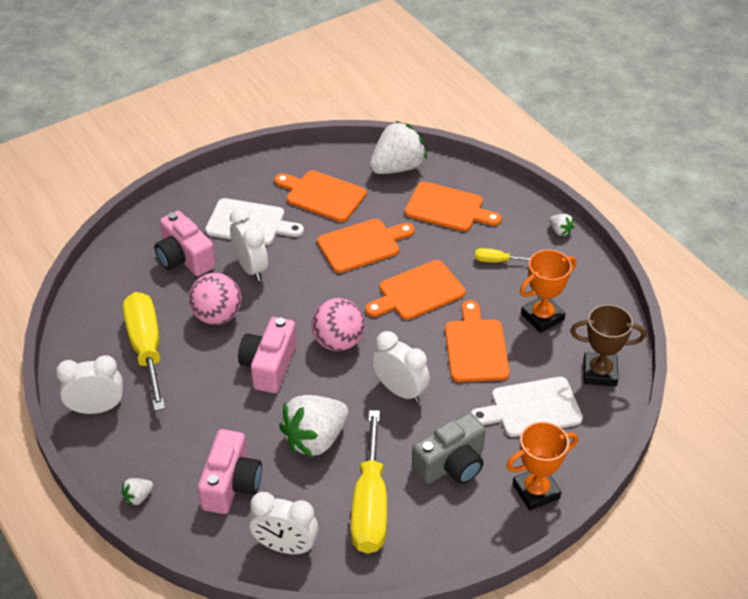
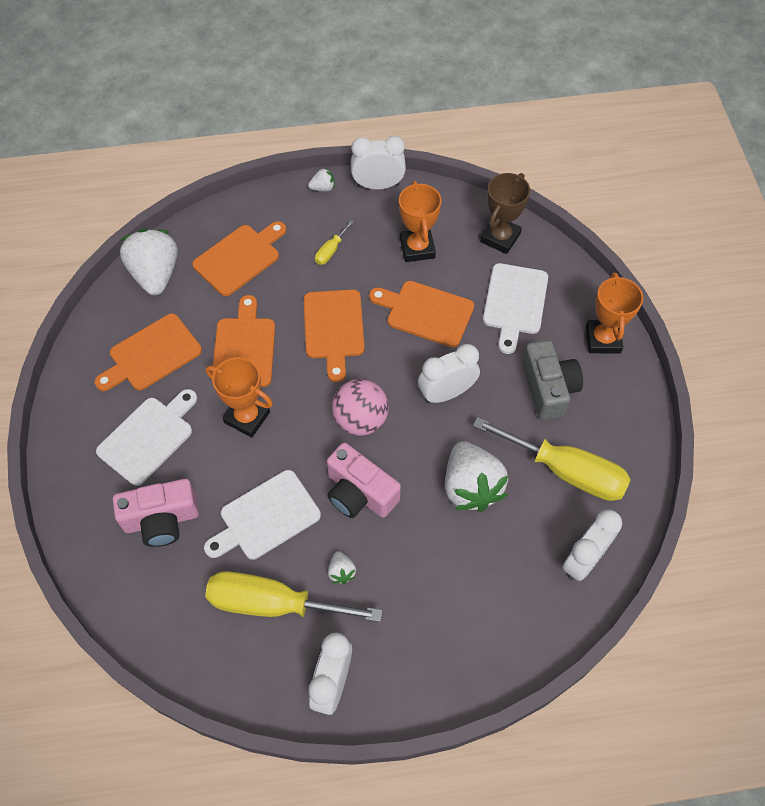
camera: 65 degrees left, 15 degrees up
white strawberry [121,478,153,506] -> white strawberry moved to [328,551,356,584]
pink ball [189,273,241,325] -> white cutting board [204,470,321,560]
pink camera [198,429,262,514] -> none
white clock [230,207,268,281] -> white clock moved to [351,136,406,190]
none -> orange trophy [206,357,273,438]

